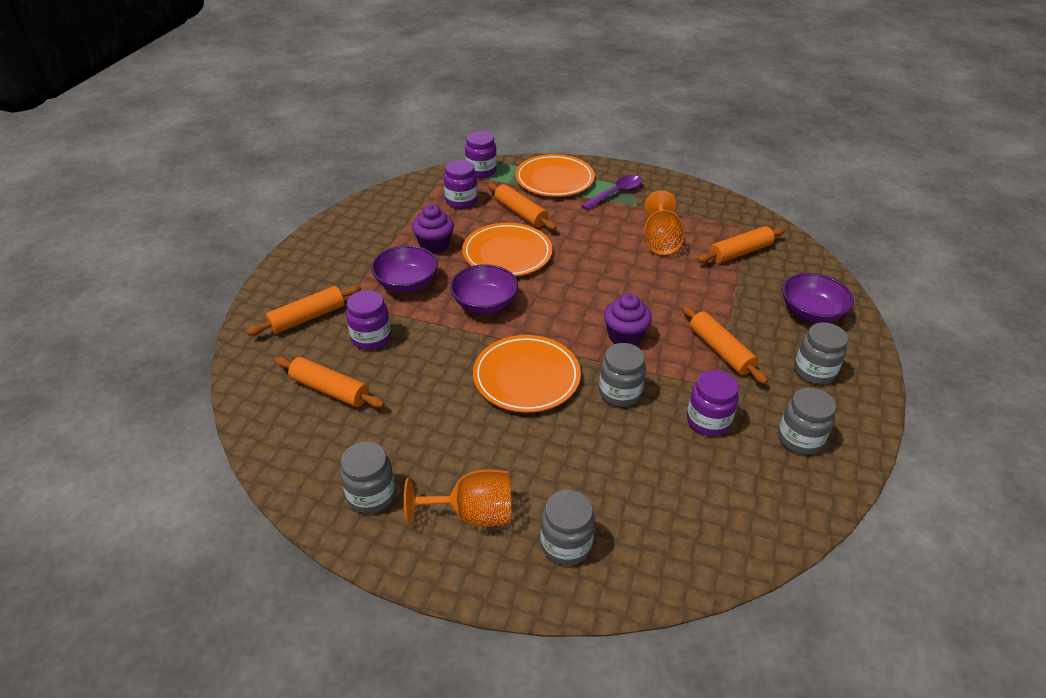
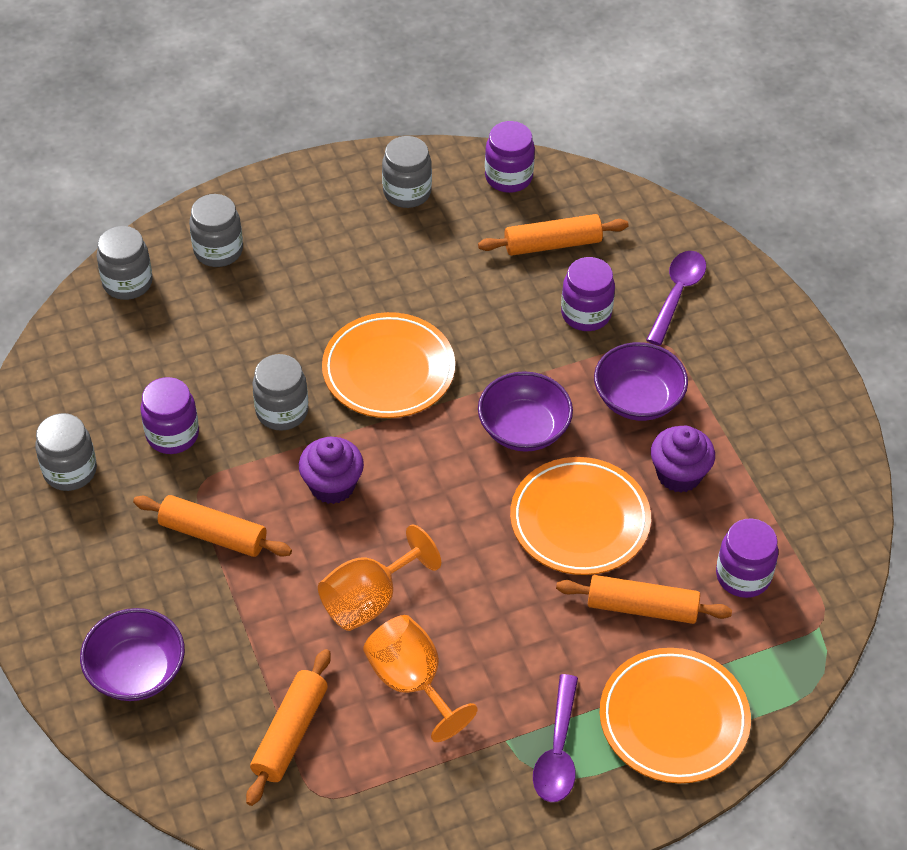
camera: 140 degrees right, 10 degrees up
orange rolling pin [247,285,361,336] -> purple spoon [646,251,706,345]
orange goblet [404,470,512,527] -> orange goblet moved to [318,524,441,631]
purple jar [465,131,497,178] -> purple jar moved to [485,121,535,193]
grey jar [794,322,848,385] -> grey jar moved to [97,226,153,300]

